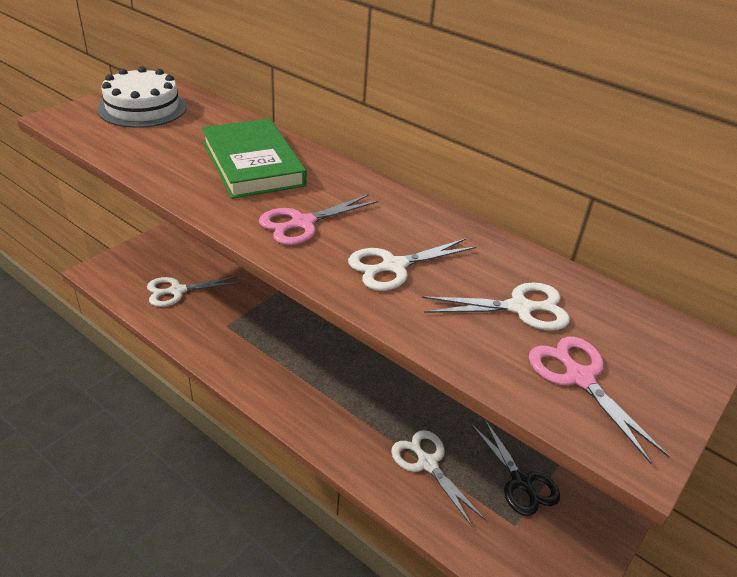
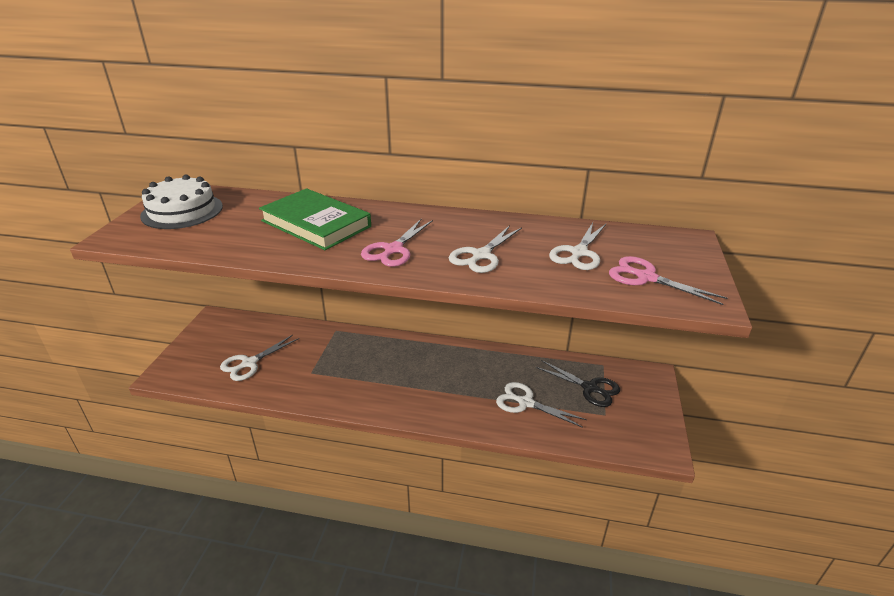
camera: 25 degrees left, 5 degrees down
white scissors [422,282,570,331] -> white scissors turned 150 degrees clockwise [549,223,606,270]

